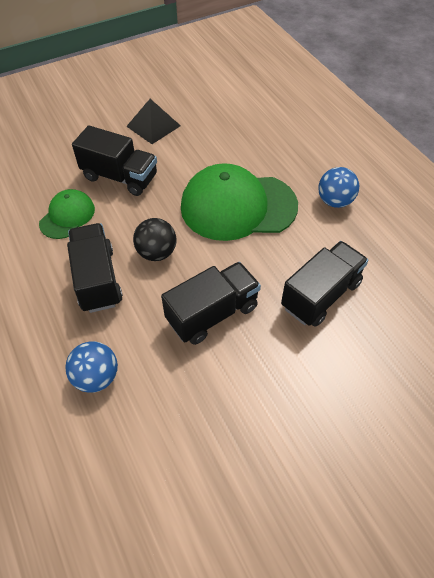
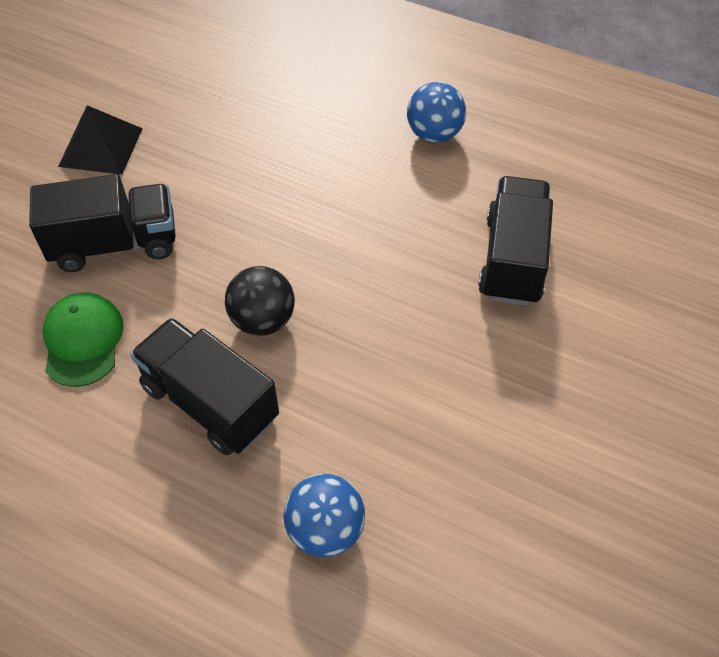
camera: 35 degrees left, 0 degrees up
black truck [161,262,261,345] -> none
green cap [181,163,298,241] -> none

